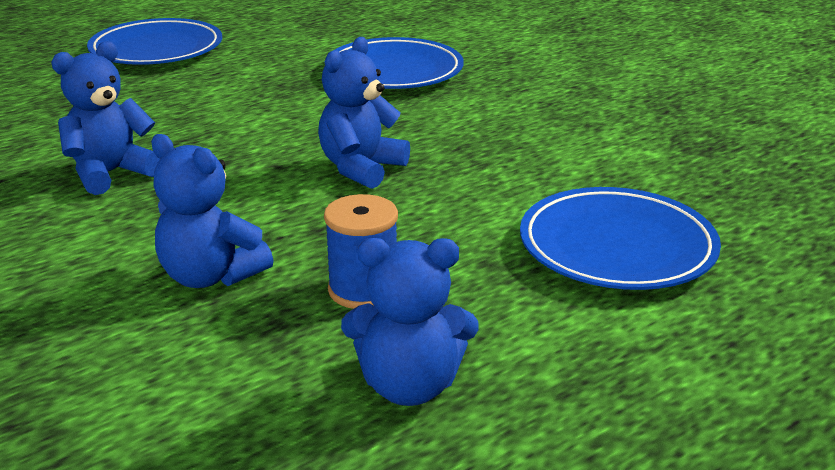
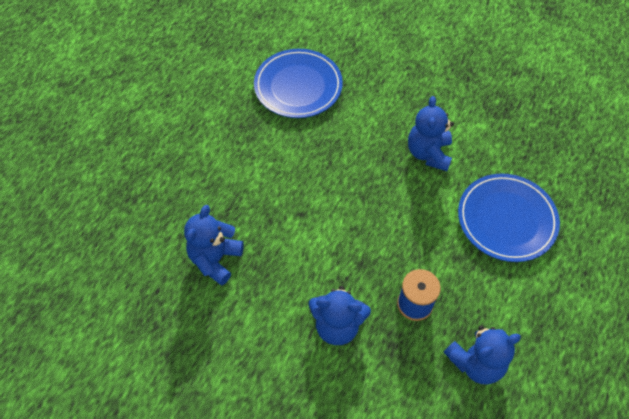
camera: 25 degrees left, 30 degrees up
blue plate [87,18,222,65] -> none
blue teddy bear [318,37,410,189] -> blue teddy bear moved to [408,96,454,171]

